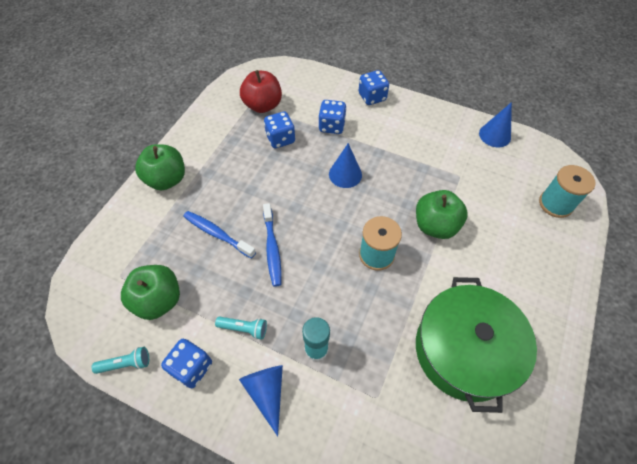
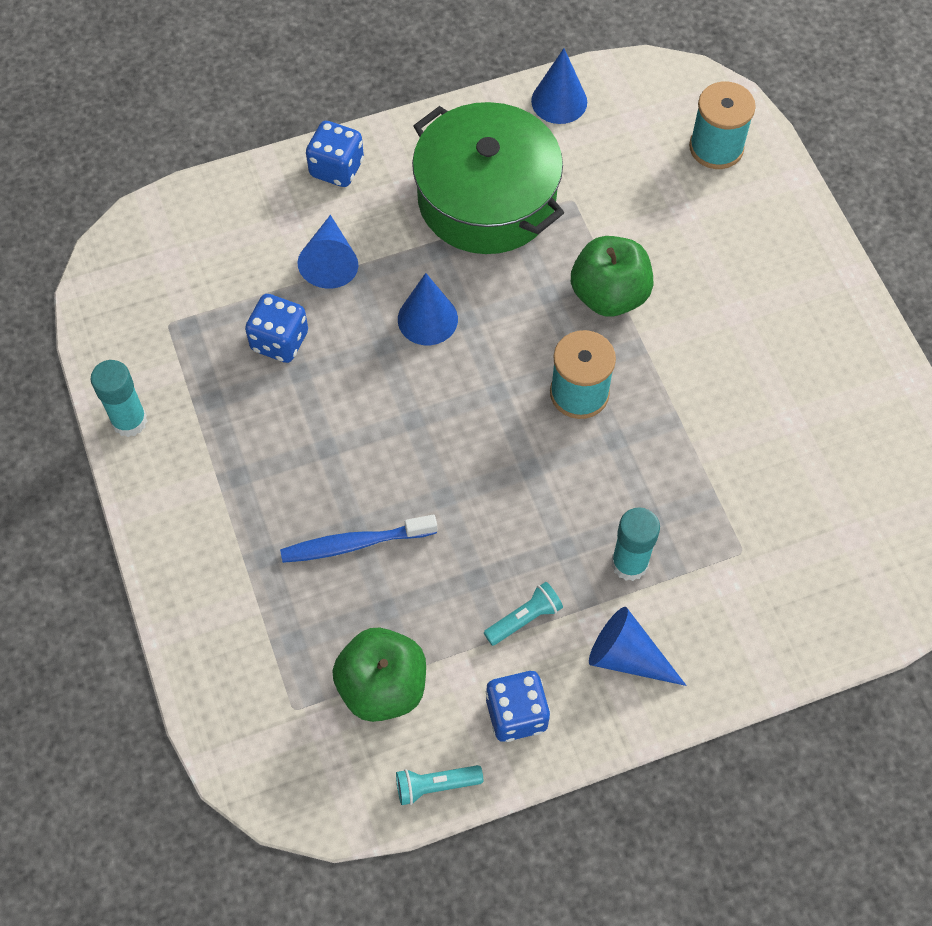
camera: 45 degrees left, 5 degrees up
turquoise flashlight [92,347,149,374] -> turquoise flashlight turned 135 degrees counterclockwise [396,765,483,805]
green apple [135,144,185,191] -> none
red apple [240,70,282,113] -> none
blue toothbrush [263,203,281,287] -> none
blue dice [318,100,347,134] -> blue cone [298,215,358,289]
green pot [416,277,537,413] -> green pot moved to [412,102,564,254]
none -> turquoise glue stick [91,360,148,437]

